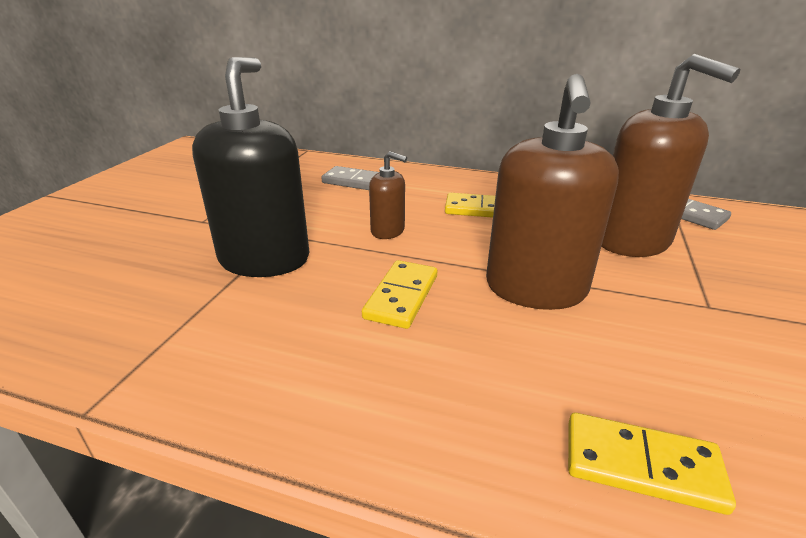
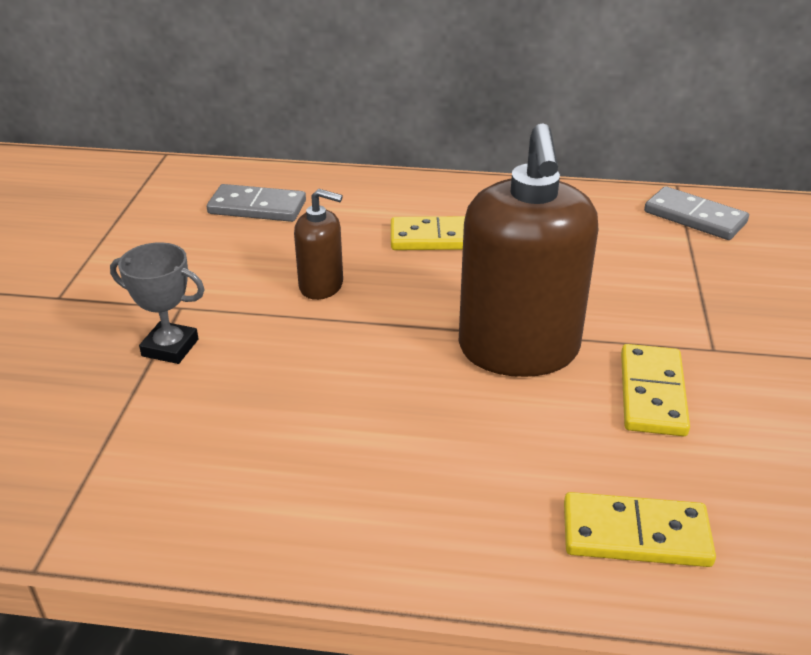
camera: 10 degrees left, 5 degrees up
black soap dispenser [192,57,310,277] -> grey trophy [110,242,205,364]
yellow domino [362,260,437,329] -> yellow domino moved to [621,344,690,436]
brown soap dispenser [601,54,740,257] -> none

